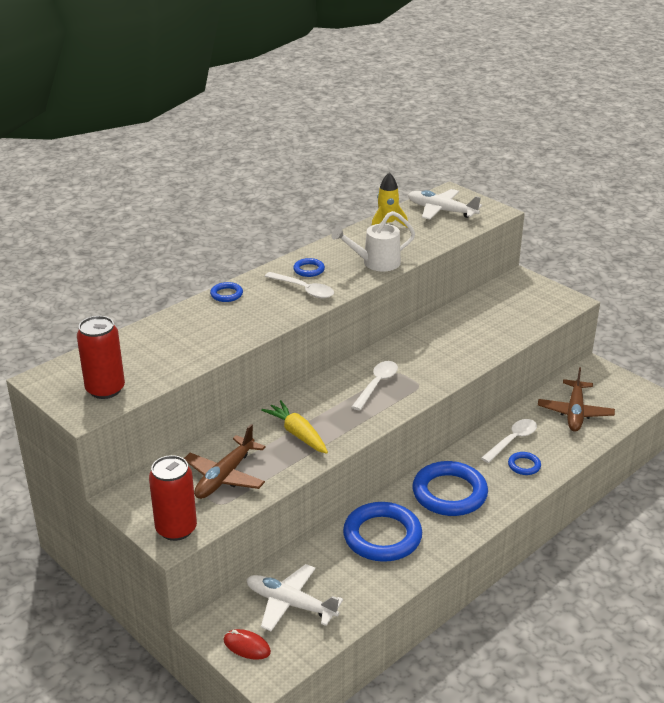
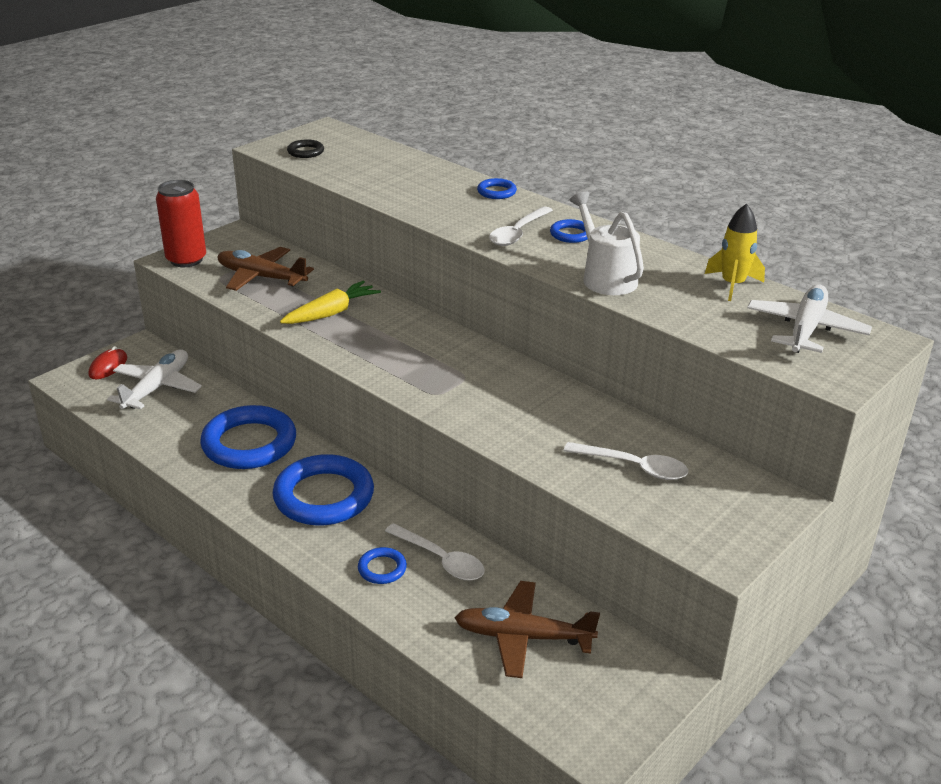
camera: 85 degrees right, 0 degrees up
red can [77,316,125,399] -> black ring [287,139,324,158]
white spoon [352,361,398,410] -> white spoon moved to [564,442,688,480]

